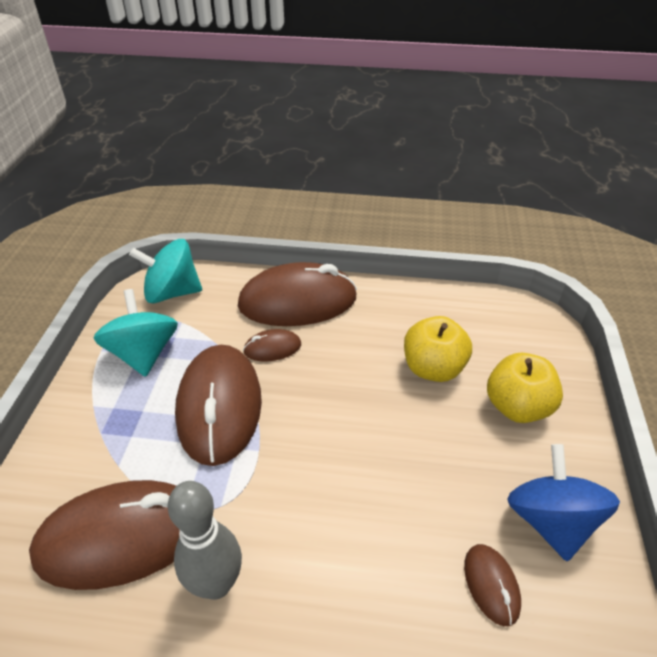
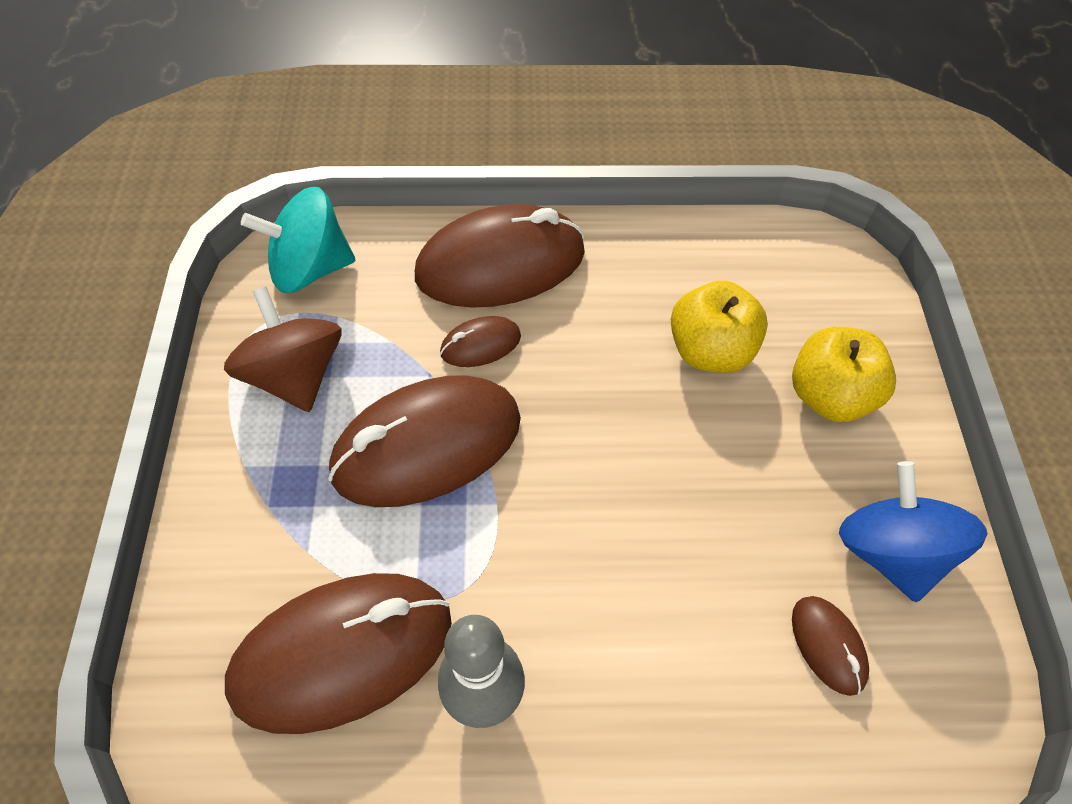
camera: 10 degrees left, 15 degrees up
turquoise spinning top [93,289,178,377] -> brown spinning top [224,287,342,412]
brown mouse [175,345,262,466] -> brown mouse turned 75 degrees clockwise [328,375,521,507]

